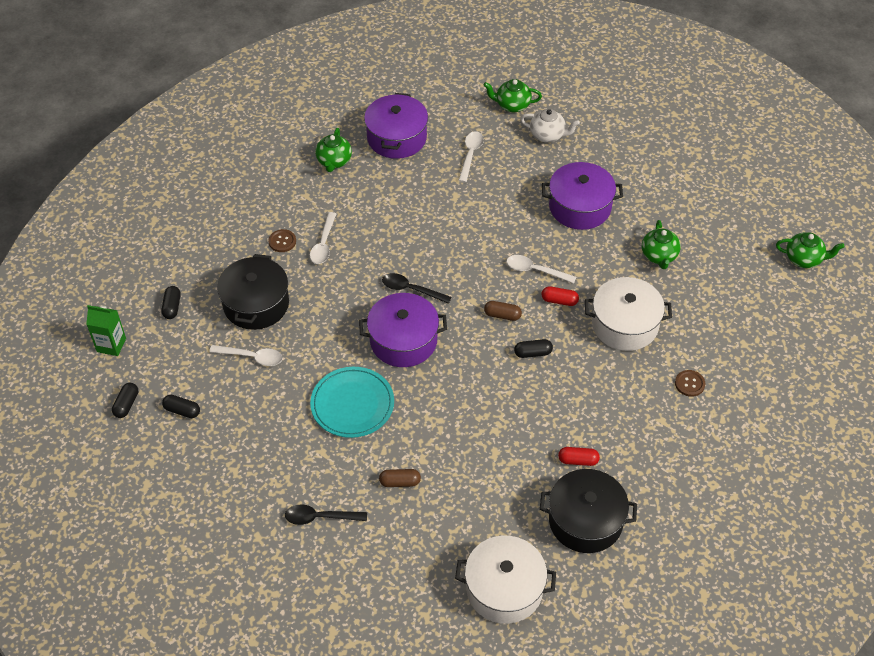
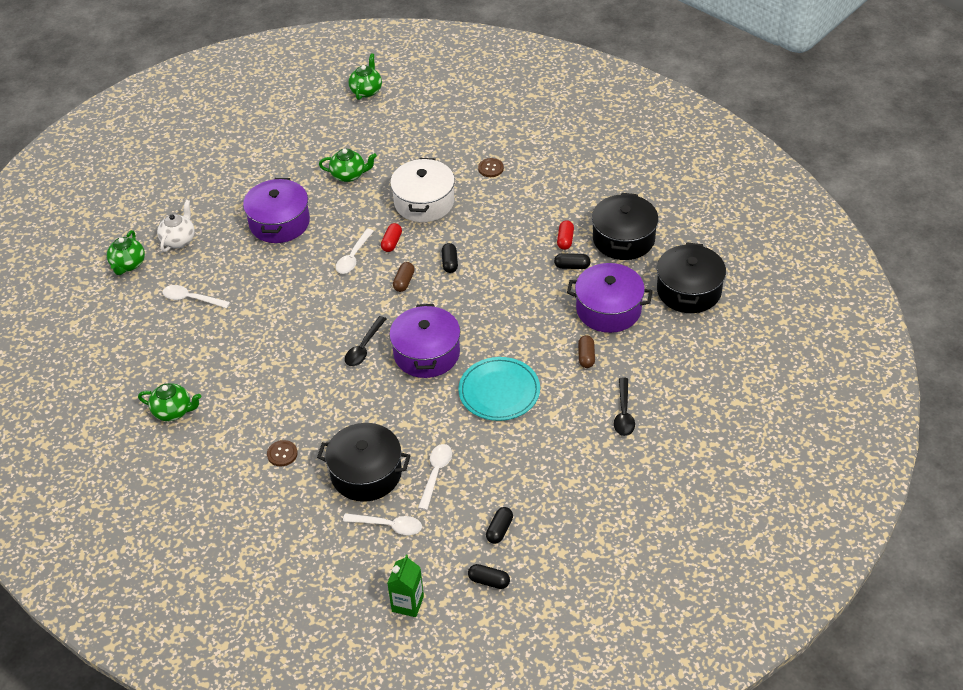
camera: 85 degrees left, 5 degrees down
black capsule [161,286,181,319] -> black capsule moved to [554,254,590,269]
white spoon [310,212,336,264] -> white spoon moved to [343,513,422,535]
purple pot [364,93,428,159] -> purple pot moved to [567,263,653,333]
white pot [455,536,556,624] -> black pot [657,242,726,313]

